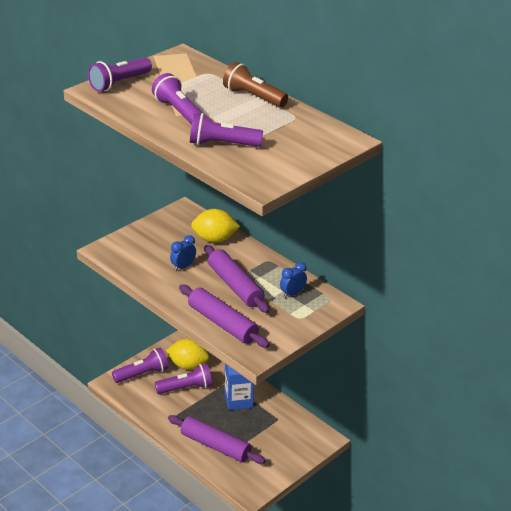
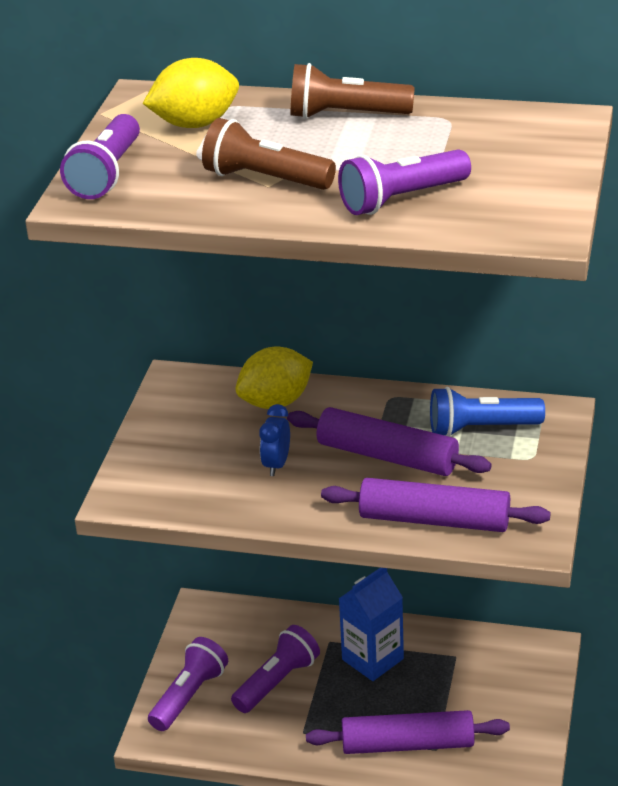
camera: 30 degrees left, 0 degrees up
purple flashlight [152,73,203,125] -> brown flashlight [202,118,336,190]
yellow lemon [166,339,209,370] -> yellow lemon moved to [143,58,239,128]
blue clock [280,262,307,298] -> blue flashlight [430,387,545,436]

